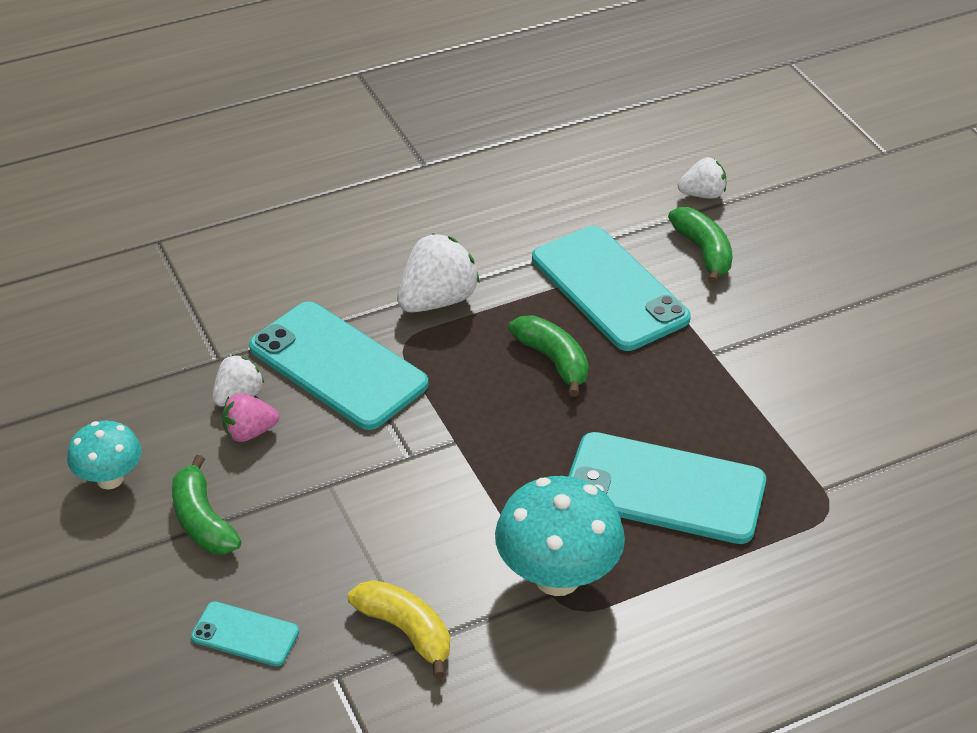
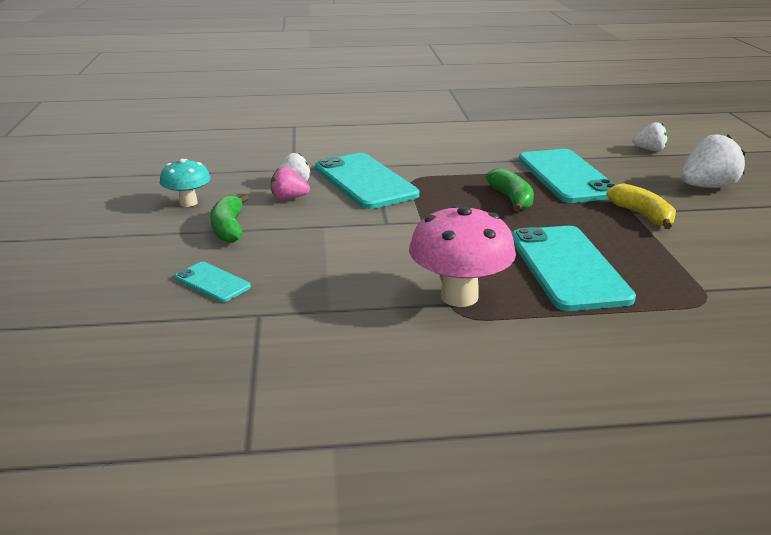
camera: 20 degrees right, 15 degrees down
yellow banana [348,580,450,678] -> yellow banana moved to [606,183,676,229]
white strawberry [397,233,480,312] -> white strawberry moved to [681,134,745,188]
turquoise mushroom [495,476,625,596] -> pink mushroom [409,204,516,307]
turquoise phone [568,432,766,544] -> turquoise phone turned 45 degrees clockwise [512,226,636,311]
green banana [668,207,733,284] -> none

